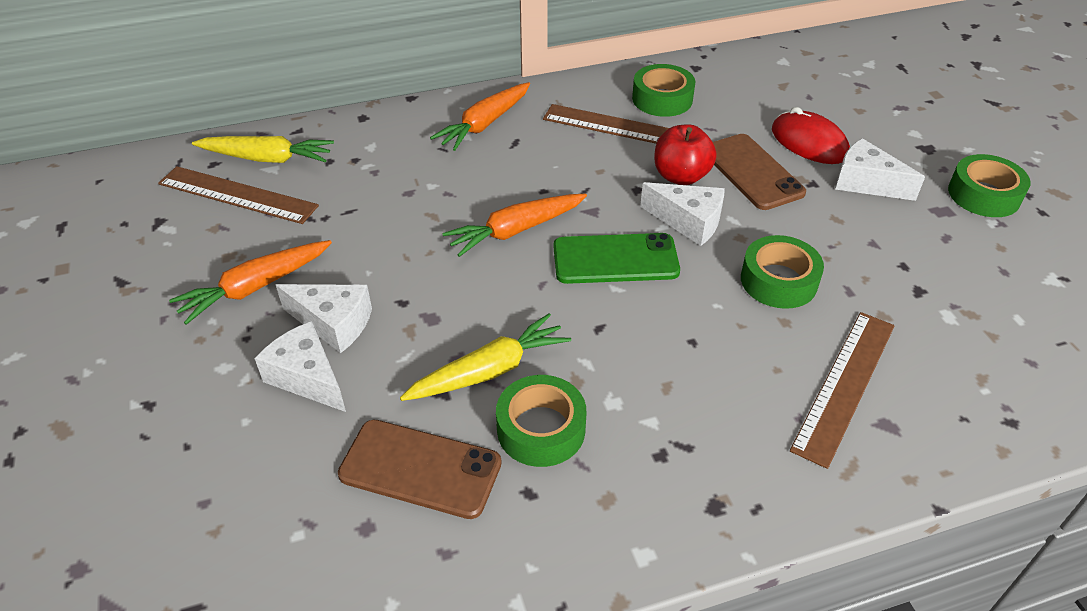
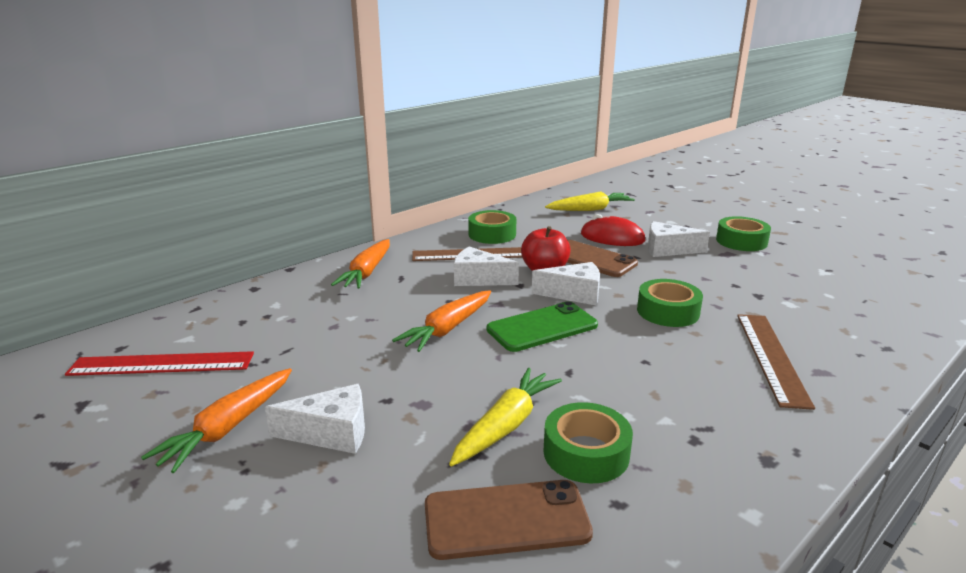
camera: 25 degrees left, 20 degrees down
brown ruler [158,166,319,224] -> red ruler [65,351,254,376]
yellow carrot [192,136,334,163] -> yellow carrot moved to [545,192,635,211]
white cheese [254,321,346,412] -> white cheese moved to [454,247,519,286]

